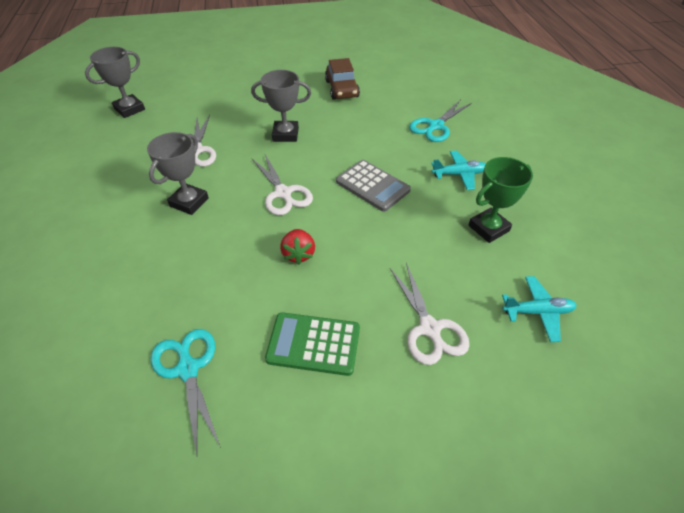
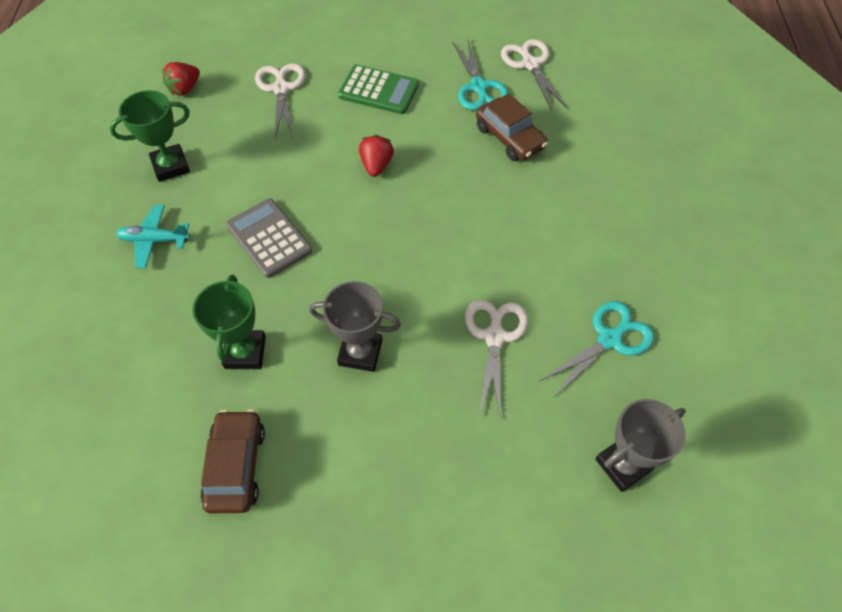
camera: 170 degrees left, 10 degrees up
grey trophy [147,132,209,215] -> none
white scissors [252,155,313,215] -> white scissors moved to [501,39,567,110]
turquoise scissors [409,100,472,142] -> turquoise scissors moved to [540,301,654,397]
turquoise plane [502,276,576,342] -> red strawberry [162,62,200,95]
none -> green trophy [192,275,266,369]
none -> brown car [476,93,548,161]

